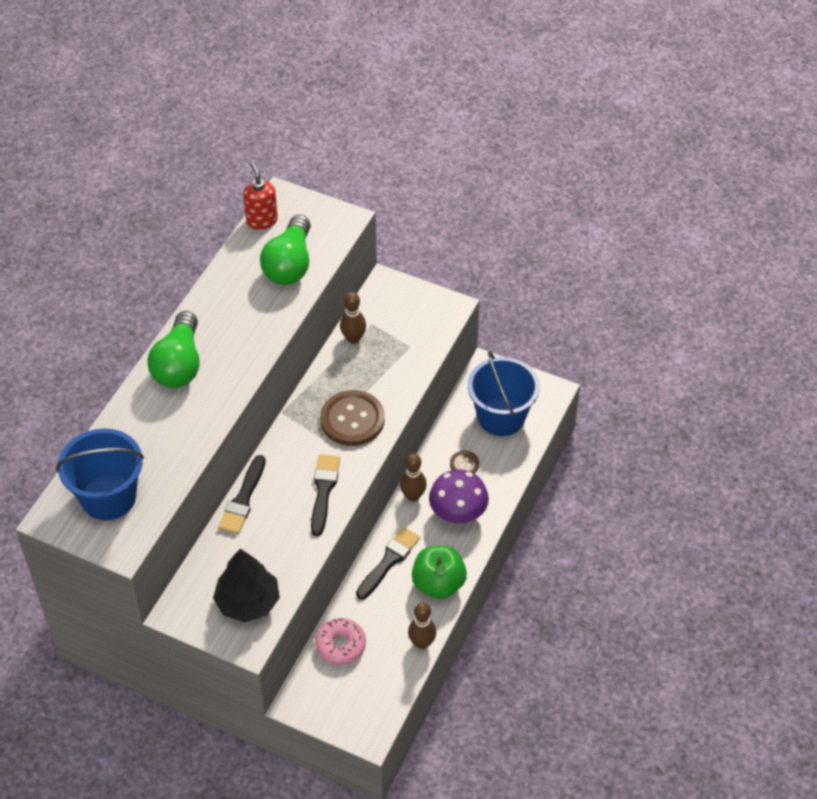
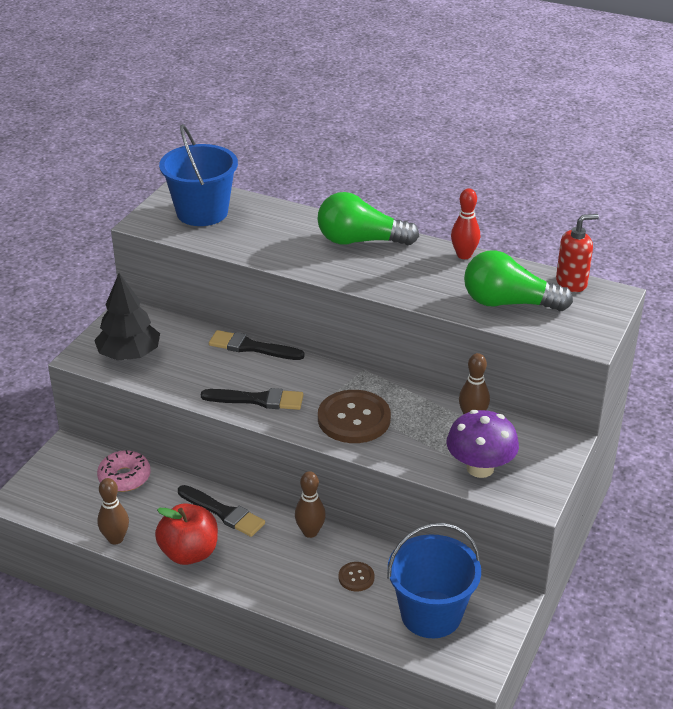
camera: 90 degrees right, 15 degrees down
green apple [412,546,467,599] -> red apple [155,503,218,565]
purple mushroom [429,469,489,523] -> purple mushroom moved to [447,410,519,478]
none -> red bowling pin [451,188,480,259]

